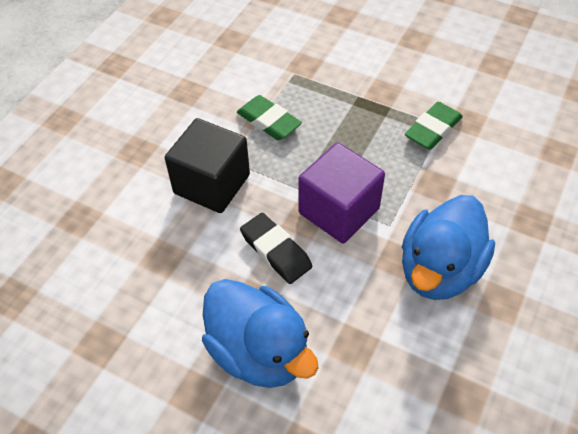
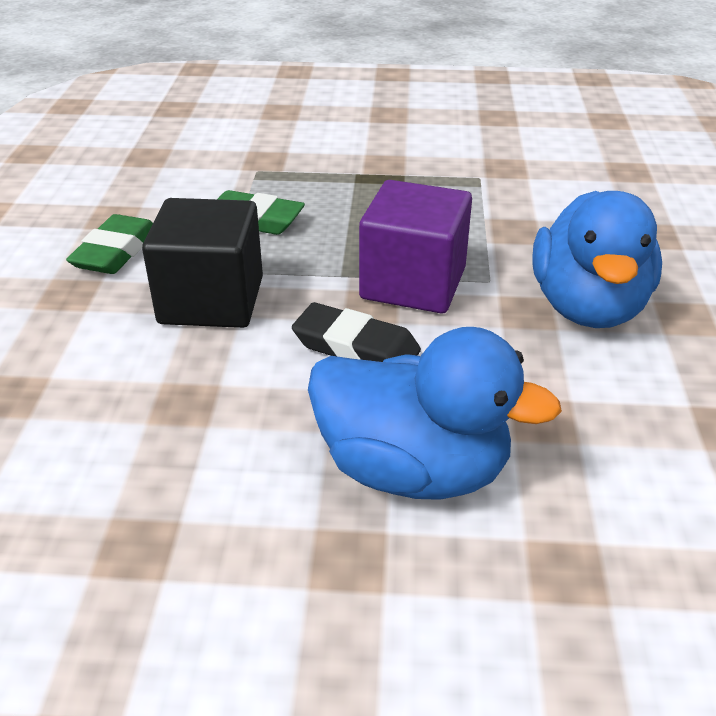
camera: 25 degrees left, 15 degrees down
green eraser [405,102,463,150] -> green eraser moved to [66,214,153,274]

